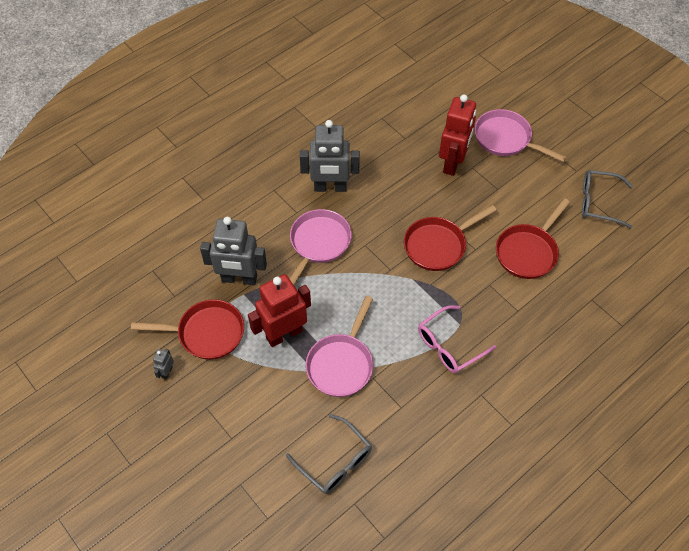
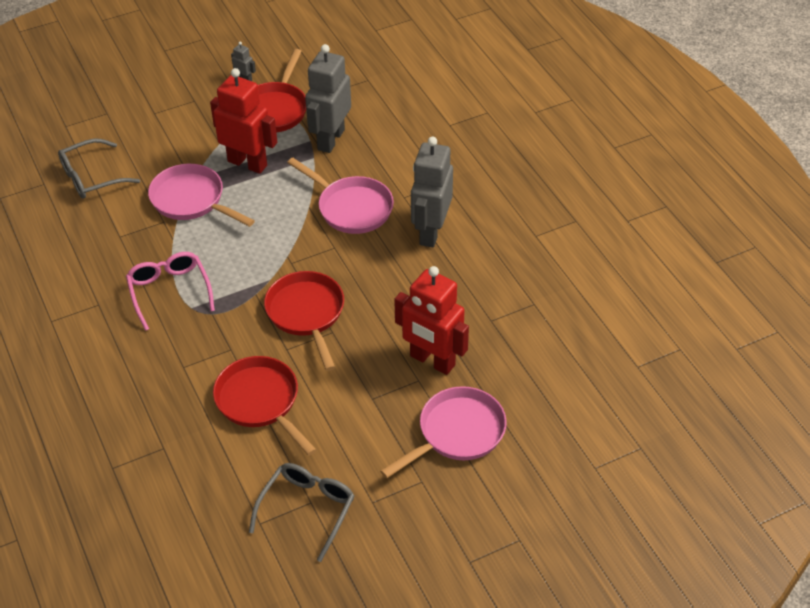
camera: 105 degrees right, 10 degrees down
red robot [248,274,311,347] -> red robot turned 45 degrees counterclockwise [210,68,277,174]

